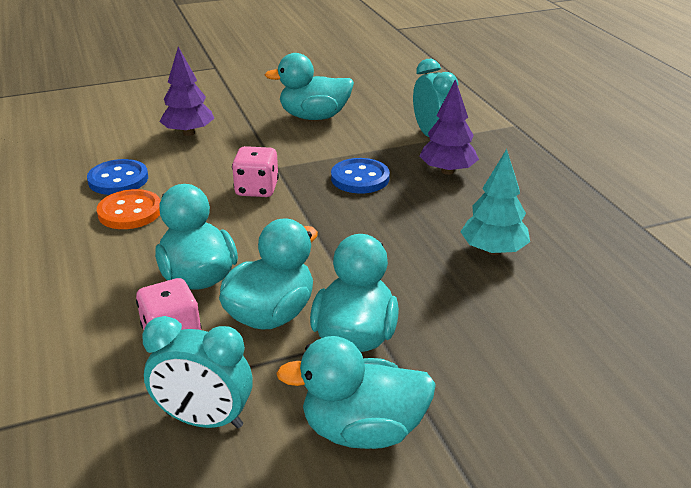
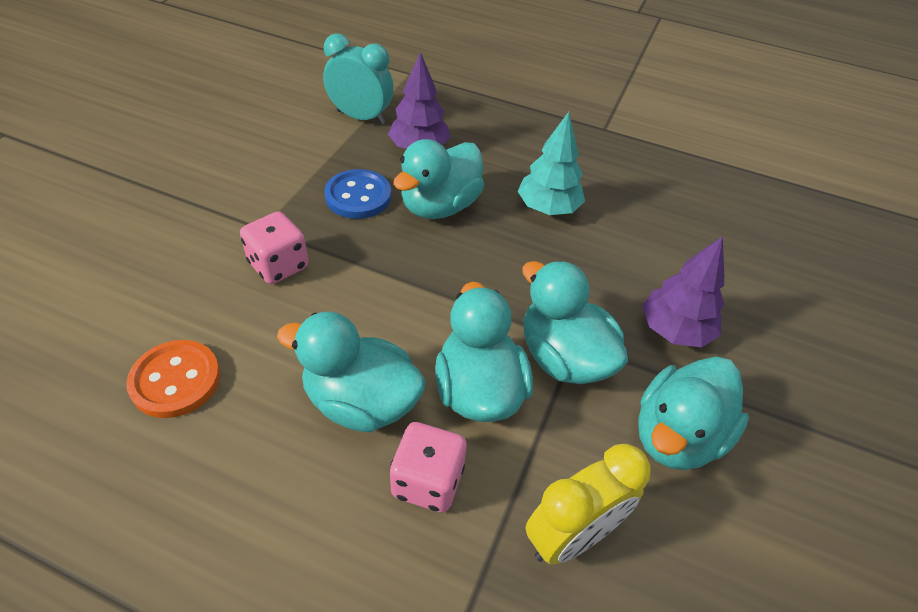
camera: 50 degrees left, 15 degrees up
blue button [87,159,148,195] -> none
turquoise clock [142,316,253,428] -> yellow clock [526,444,651,565]
purple tree [159,47,215,136] -> purple tree moved to [642,236,724,347]
turquoise duck [265,53,354,120] -> turquoise duck moved to [393,139,484,219]

